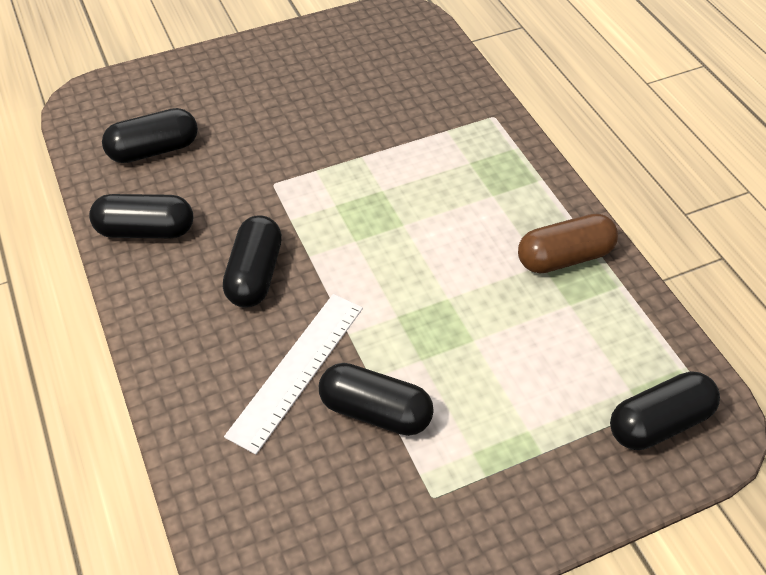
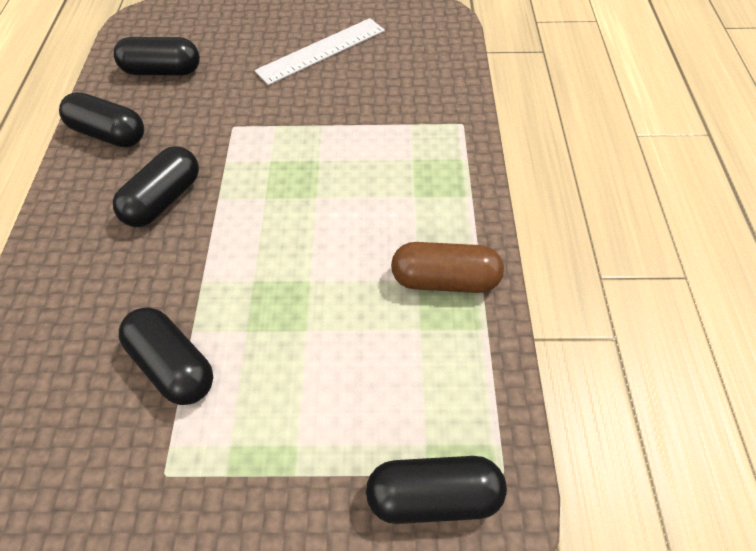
camera: 25 degrees right, 5 degrees up
white ruler [224,294,363,455] -> white ruler moved to [255,18,385,85]

